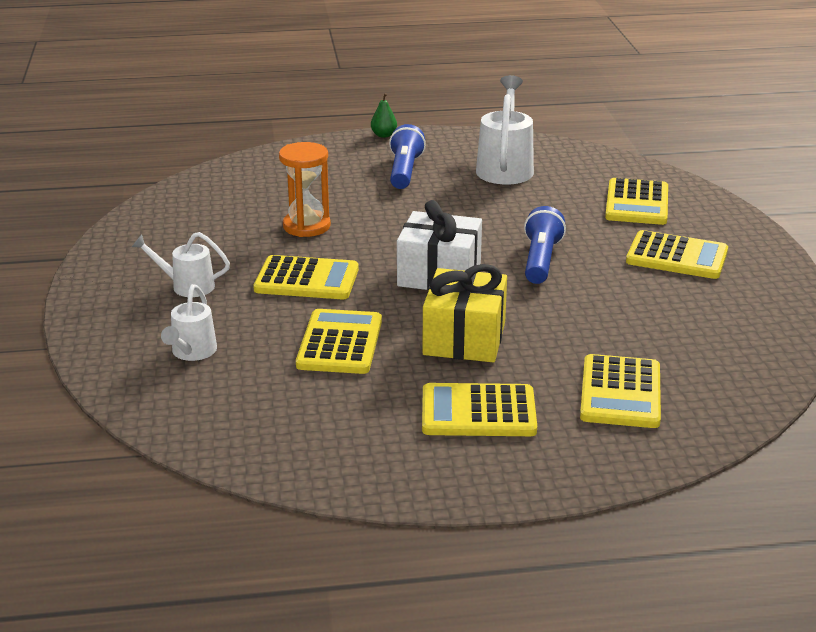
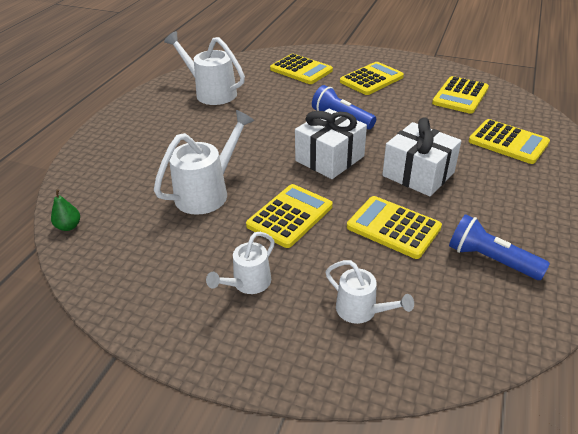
camera: 60 degrees left, 10 degrees up
orange hourglass [279,142,331,237] -> white watering can [154,110,254,215]
green pear [371,93,397,138] -> green pear moved to [51,190,80,231]
blue flashlight [389,124,426,189] -> blue flashlight moved to [449,214,550,280]
yellow gift [422,264,507,362] -> white gift [382,117,461,196]
yellow calculator [422,383,537,436] -> yellow calculator moved to [432,76,489,114]

